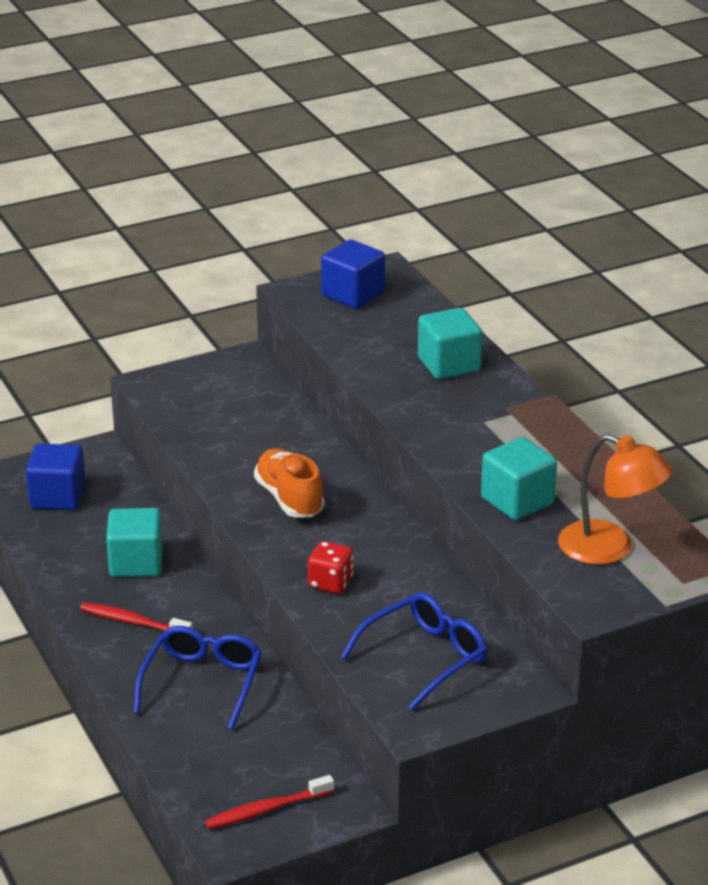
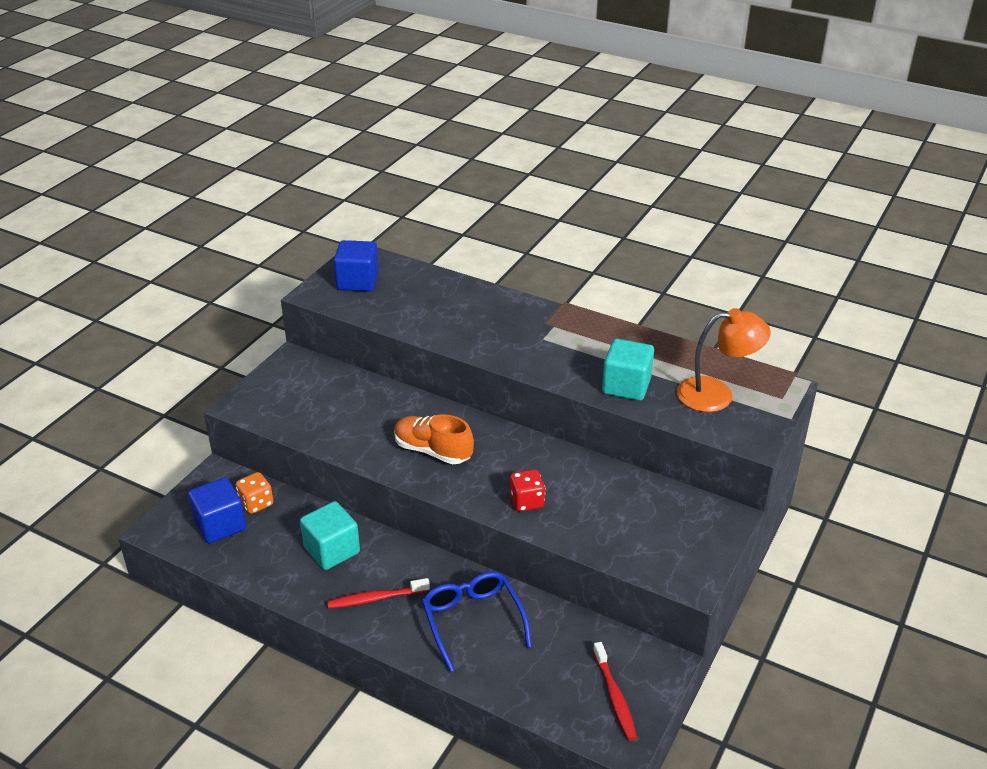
camera: 35 degrees left, 5 degrees up
red toothbrush [205,775,334,829] -> red toothbrush turned 45 degrees counterclockwise [593,642,637,741]
blue glasses [341,592,487,710] -> none
turquoise cube [418,308,482,379] -> none
none -> orange dice [236,472,273,514]

